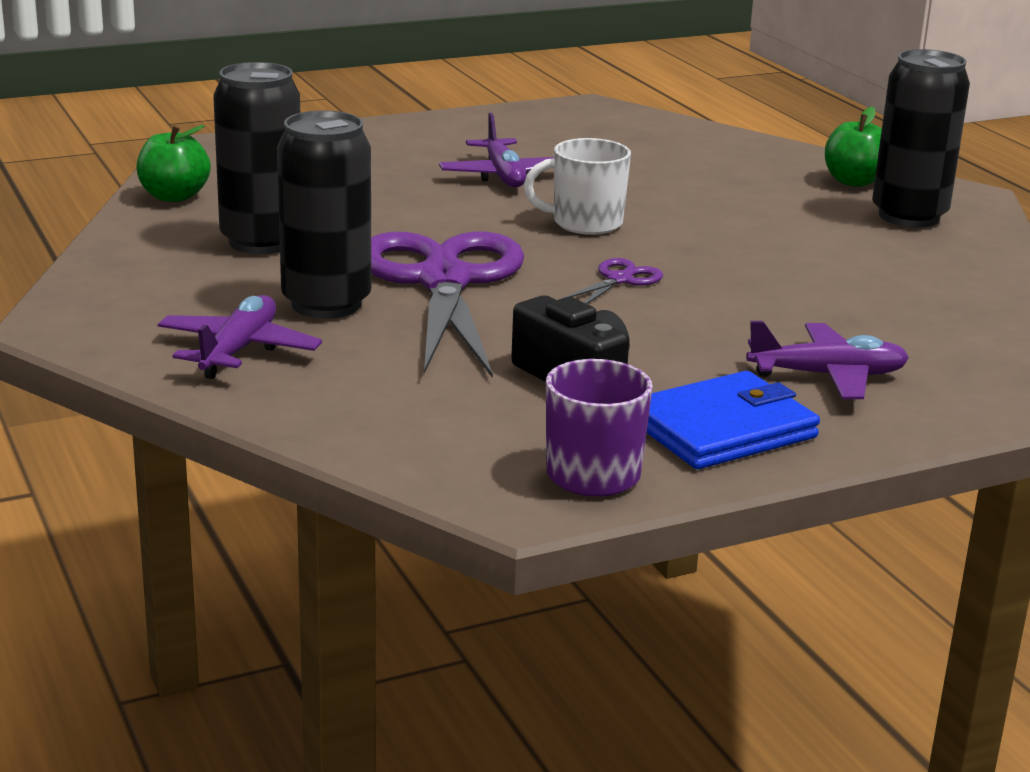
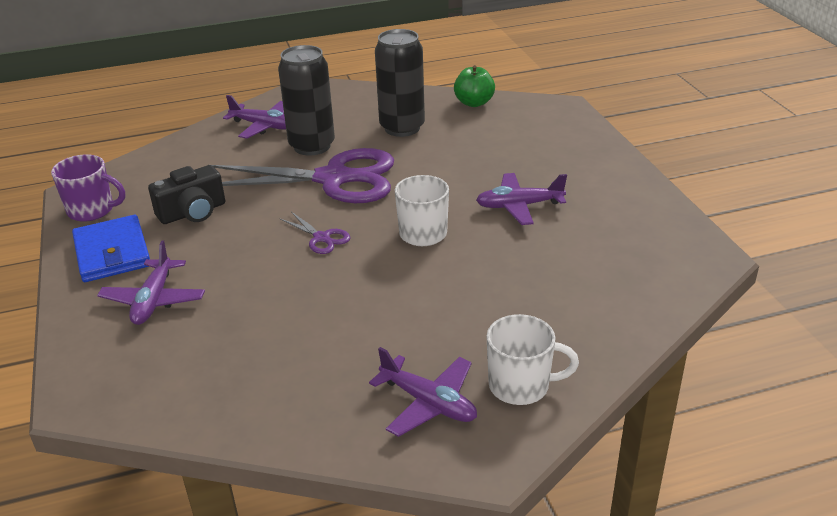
camera: 100 degrees right, 10 degrees up
green apple [825,107,882,187] -> white mug [487,314,579,405]
black can [872,49,970,227] -> purple plane [369,347,477,437]

